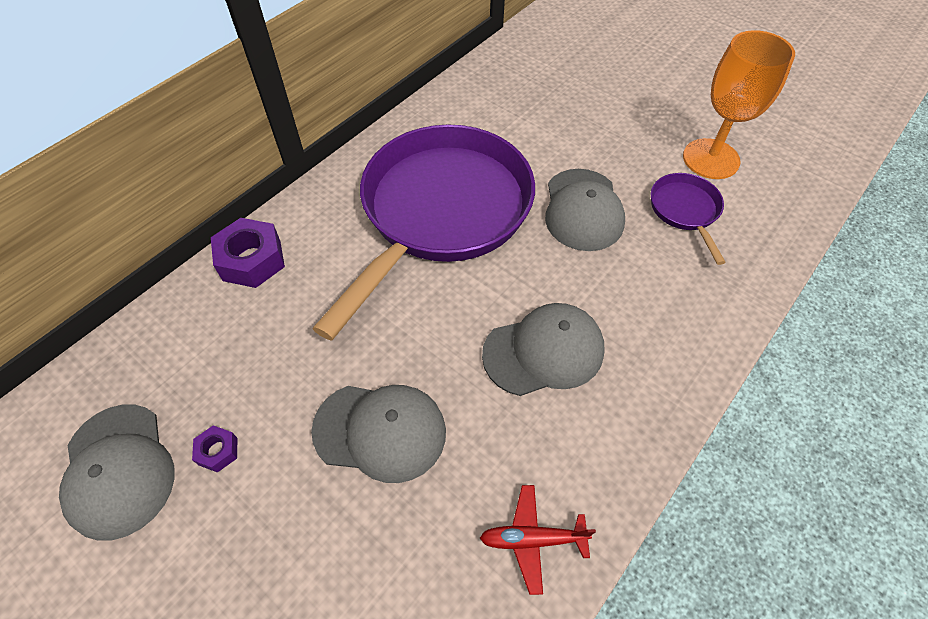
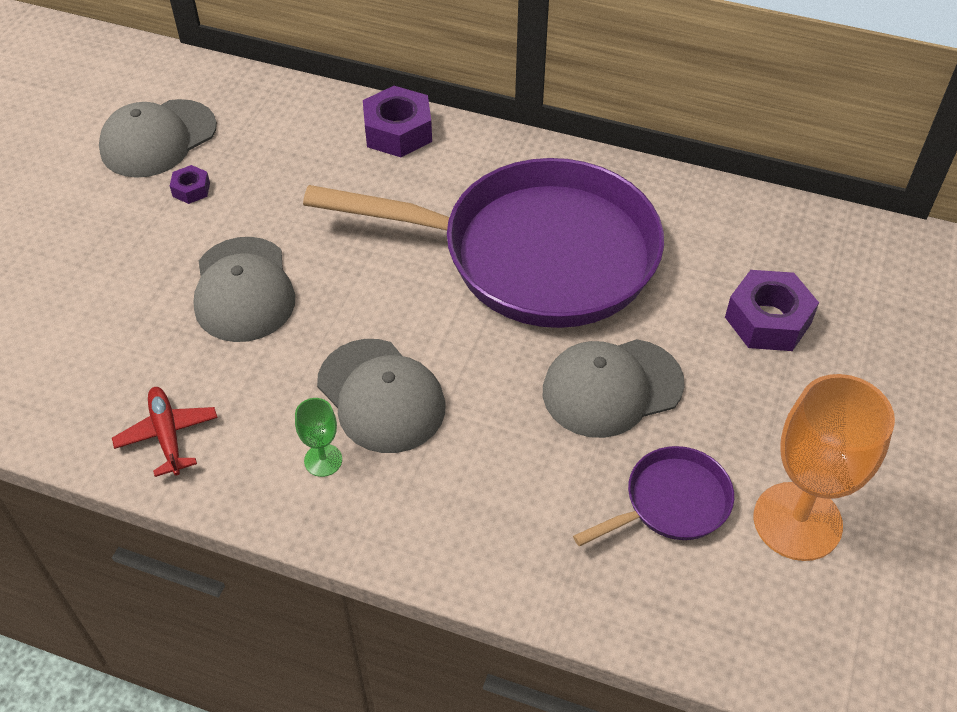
camera: 70 degrees right, 5 degrees down
none -> green goblet [295,398,342,477]
none -> purple nut [725,270,819,351]

